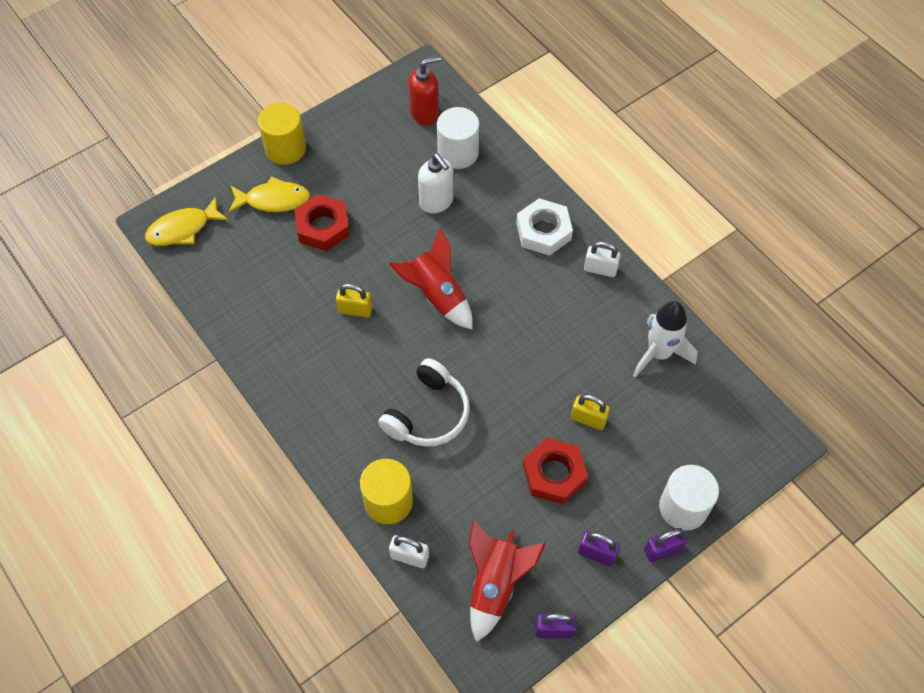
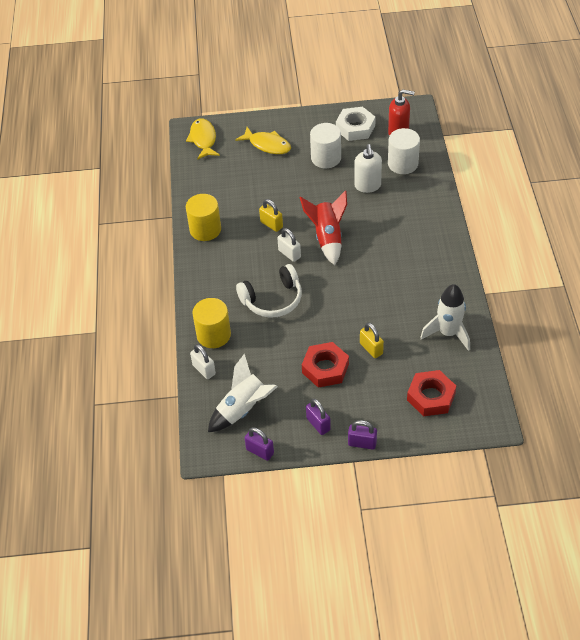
camera: 35 degrees right, 10 degrees down
yellow fish [145,196,229,246] -> yellow fish turned 75 degrees clockwise [186,118,220,160]
yellow cylinder [258,103,306,165] -> yellow cylinder moved to [186,194,221,241]
red nut [295,194,350,251] -> red nut moved to [407,370,456,416]
red rocket [469,520,546,642] -> white rocket [208,353,278,432]
white nut [516,198,573,256] -> white nut moved to [336,107,376,141]
white padlock [584,241,621,277] -> white padlock moved to [277,228,301,262]
white cylinder [659,465,719,531] -> white cylinder moved to [310,123,341,168]

